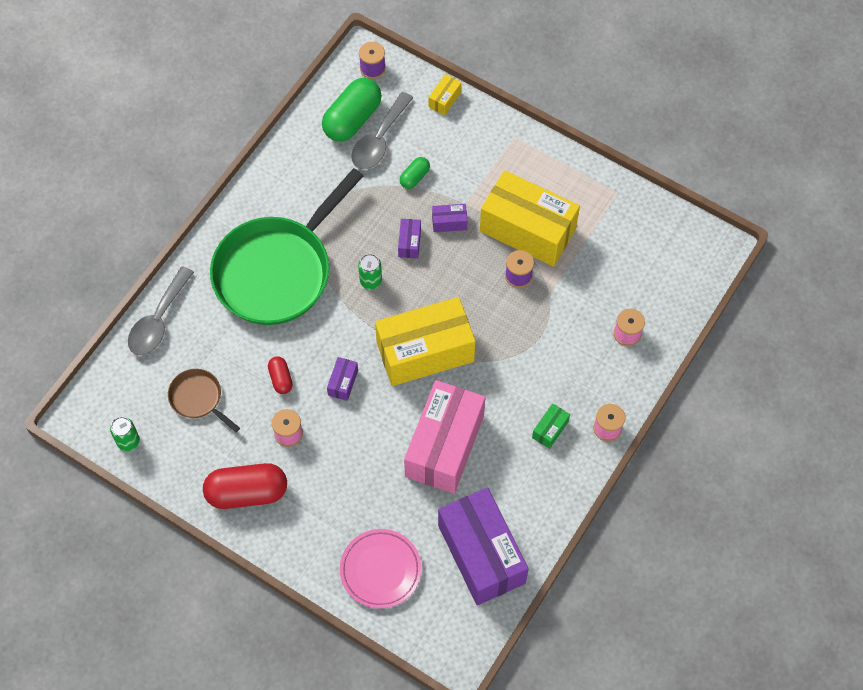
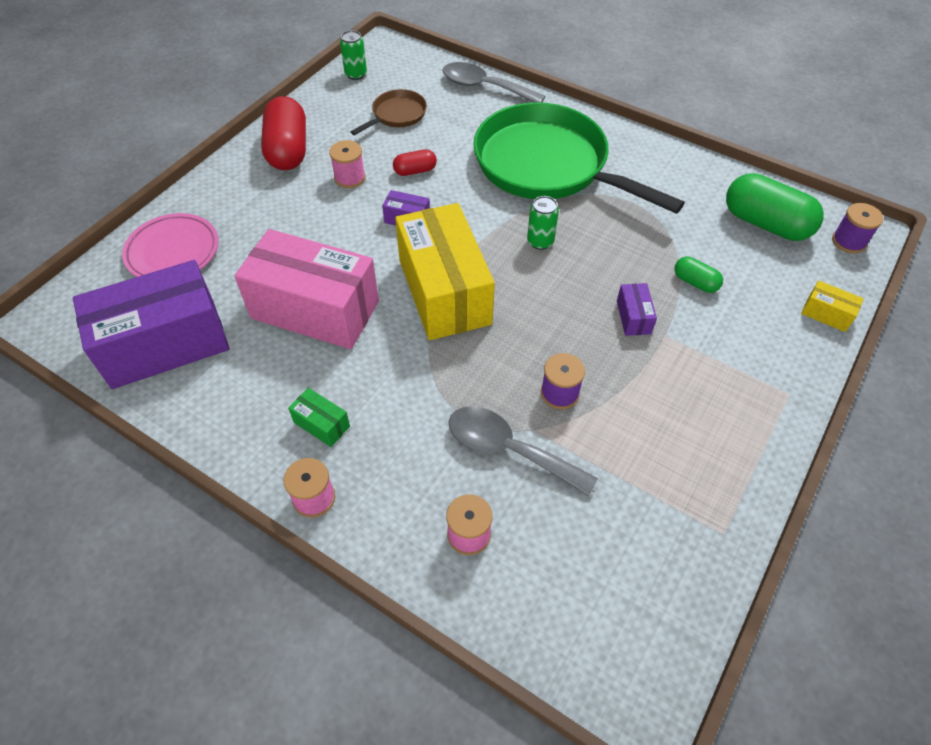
camera: 90 degrees right, 10 degrees down
grey spoon [351,92,413,169] -> grey spoon moved to [448,406,598,496]
purple box [398,219,421,259] -> none
yellow box [480,170,580,267] -> none

